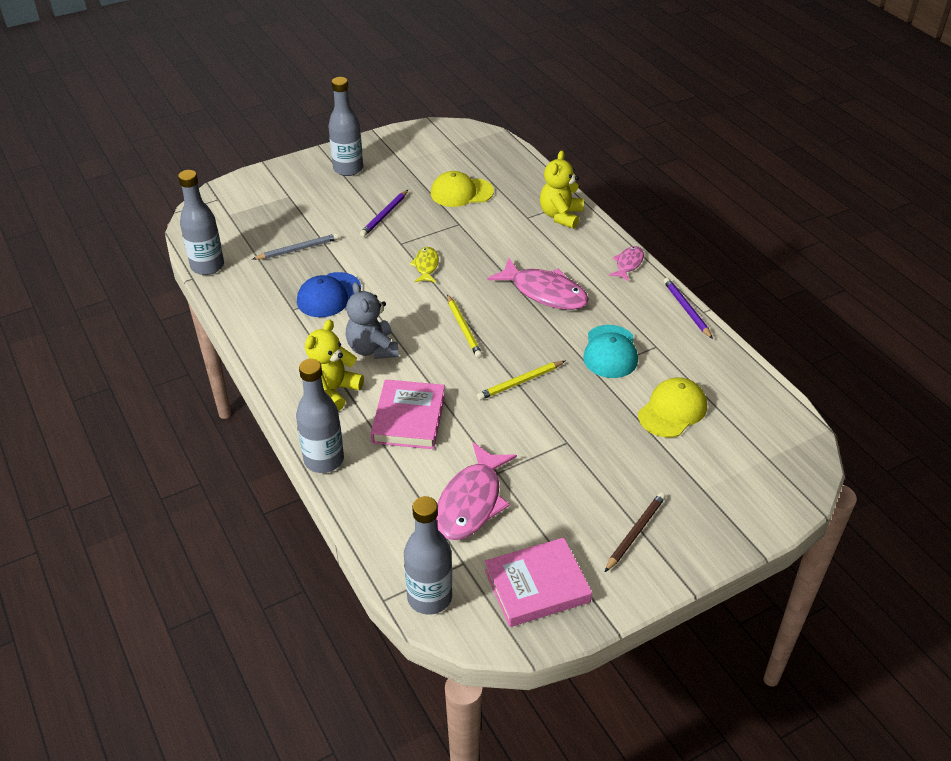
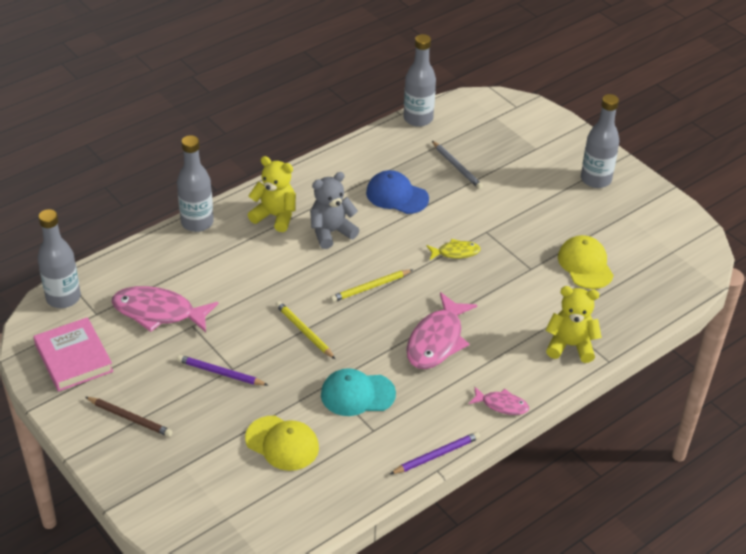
camera: 80 degrees right, 0 degrees up
purple pencil [360,190,408,237] -> purple pencil moved to [177,355,268,386]
pink book [371,379,445,449] -> none

